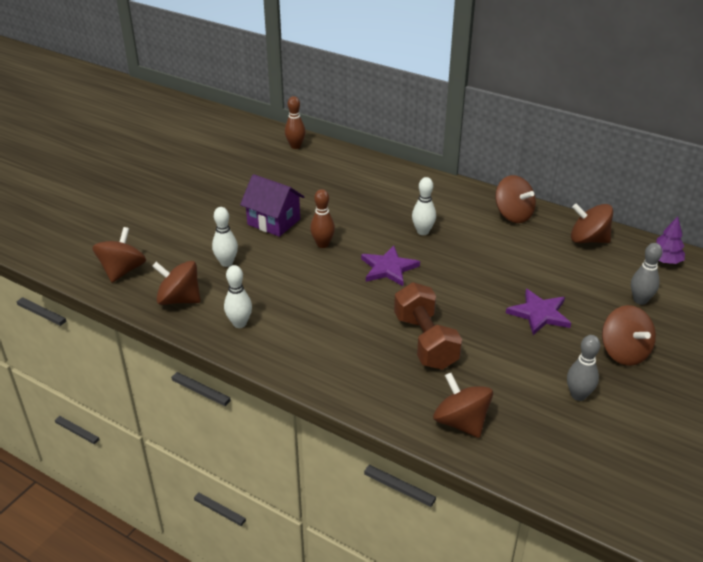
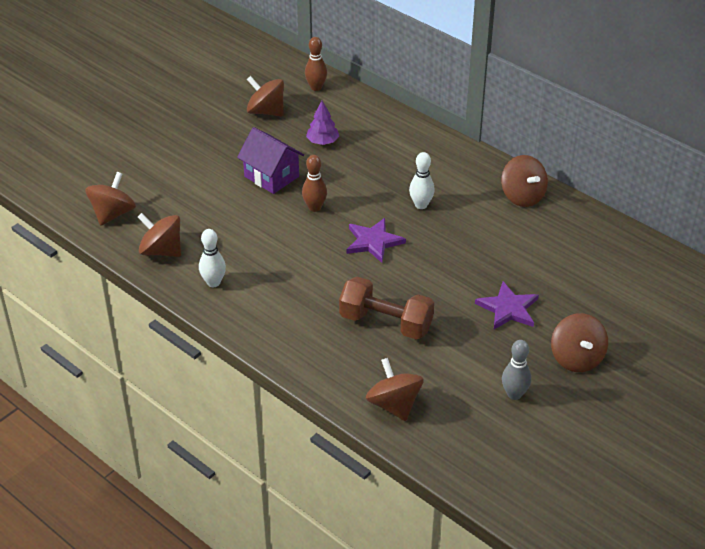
camera: 10 degrees right, 5 degrees up
white bowling pin [212,207,238,267] -> none
brown dumbbell [394,282,462,370] -> brown dumbbell turned 60 degrees counterclockwise [339,277,434,340]
brown spinning top [571,204,613,243] -> brown spinning top moved to [247,76,284,117]
grey bowling pin [631,243,663,305] -> none
purple tree [656,216,685,264] -> purple tree moved to [306,101,339,145]

